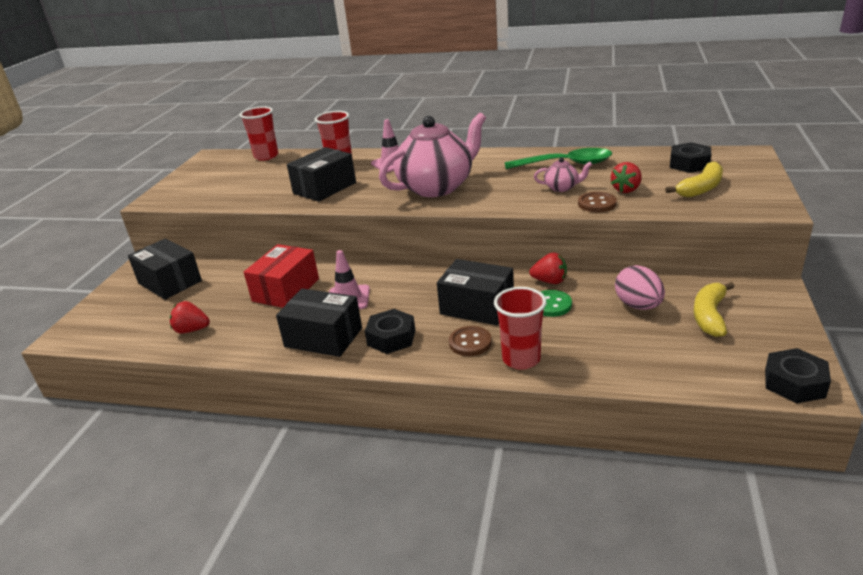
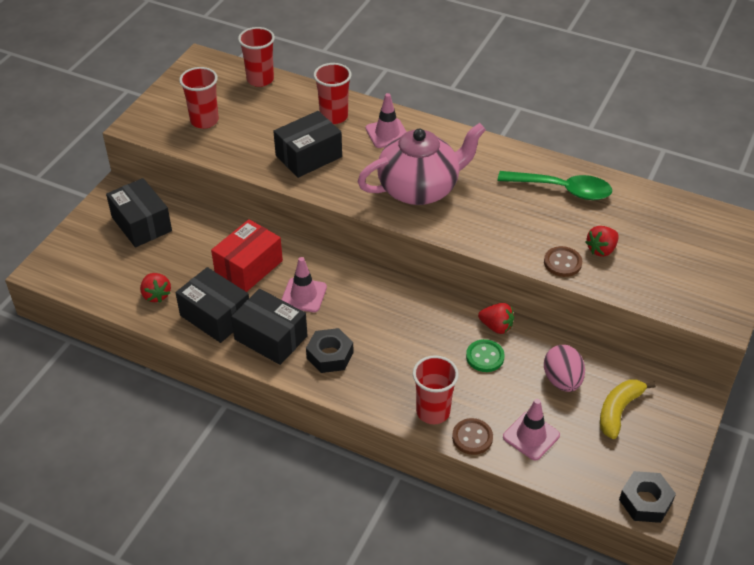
camera: 10 degrees right, 15 degrees up
red strawberry [170,301,210,334] -> red strawberry turned 135 degrees counterclockwise [140,273,171,302]
black box [437,259,514,325] -> black box moved to [175,267,249,343]
brown button [449,326,492,356] -> brown button moved to [452,418,493,455]
pink teapot [534,157,592,192] -> none
yellow banana [665,162,723,198] -> none
black nut [670,142,711,173] -> none
none -> red cup [179,67,219,129]
none -> pink traffic cone [503,399,560,461]

